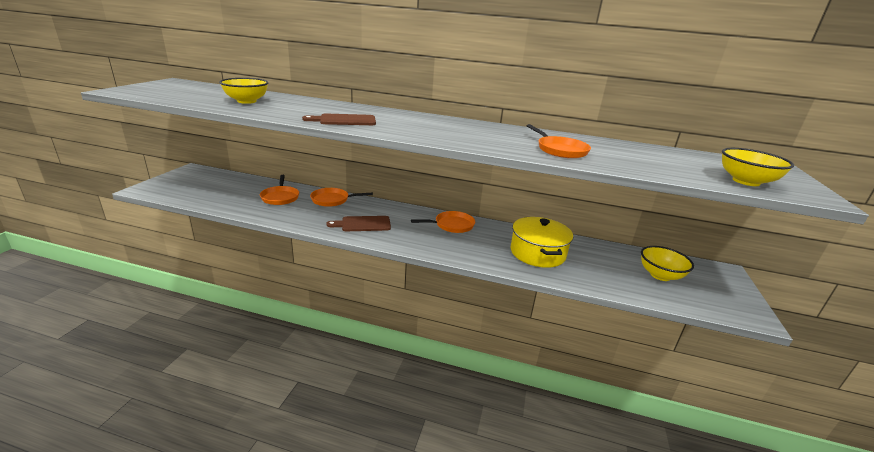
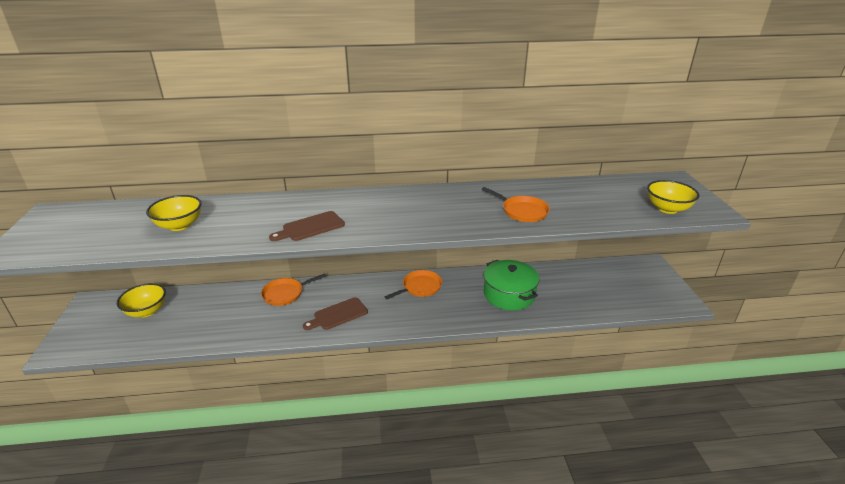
camera: 20 degrees left, 5 degrees up
orange pan [260,175,299,205] -> none
yellow pot [510,217,573,268] -> green pot [484,260,539,310]
yellow bowl [641,246,694,281] -> yellow bowl moved to [117,283,166,317]

